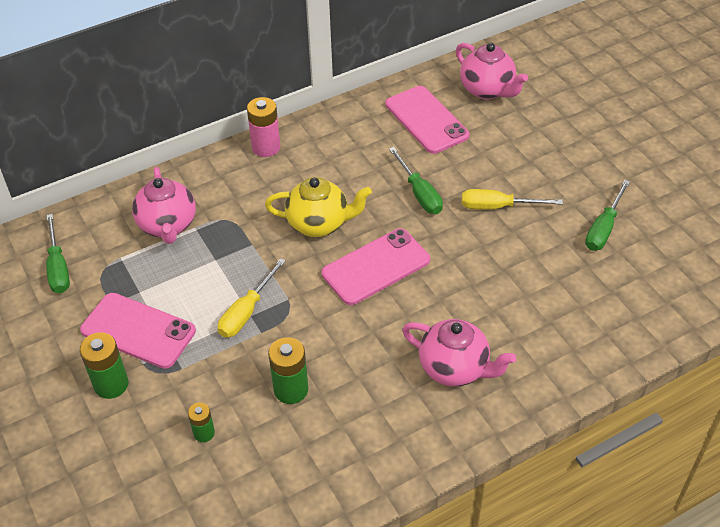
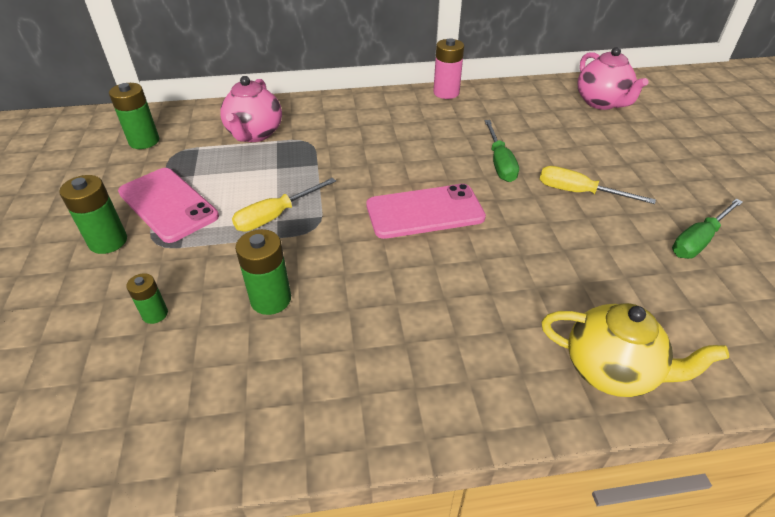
camera: 20 degrees right, 5 degrees down
green screwdriver [46,214,70,293] -> green battery [109,83,159,149]
pink battery [247,97,281,157] -> pink battery moved to [433,38,464,99]
yellow teapot [265,177,372,237] -> yellow teapot moved to [542,303,729,397]
pink phone [385,86,469,154] -> none
pink teapot [402,319,516,387] -> none

